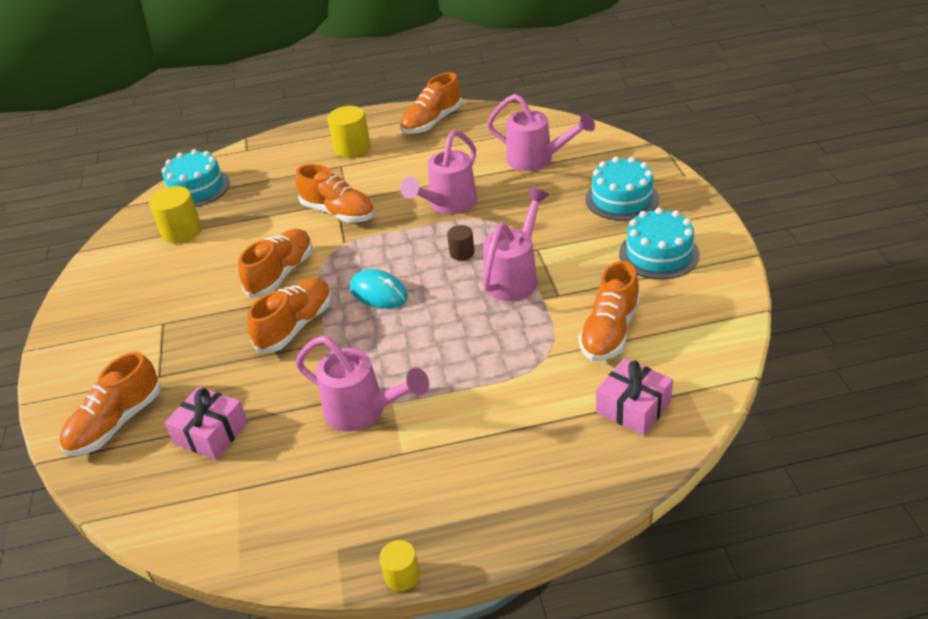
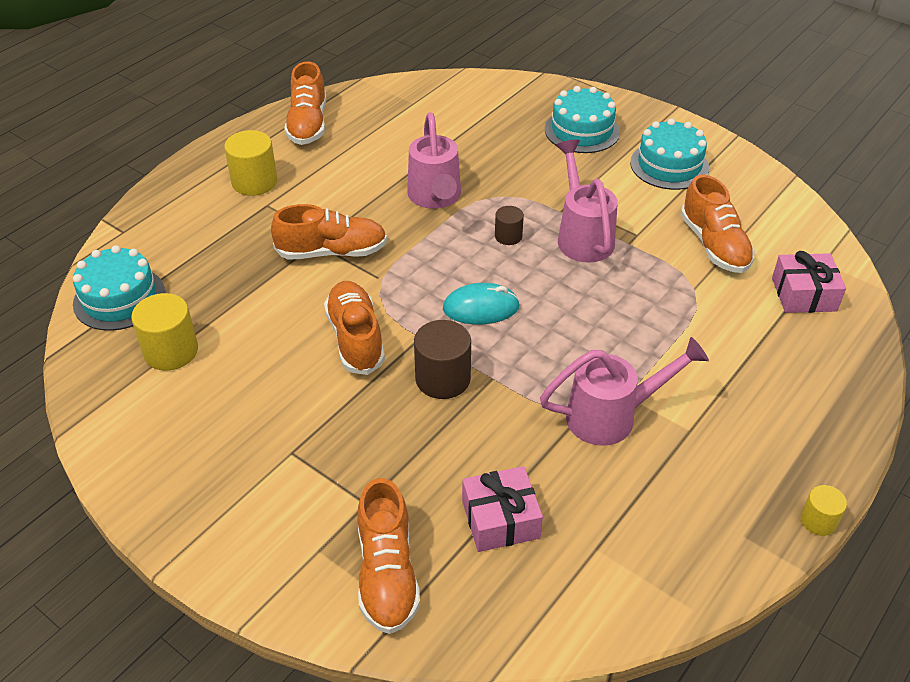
camera: 45 degrees left, 5 degrees up
orange shoe [247,278,332,353] -> brown cylinder [414,320,471,399]
pink watering can [487,94,595,171] -> none

